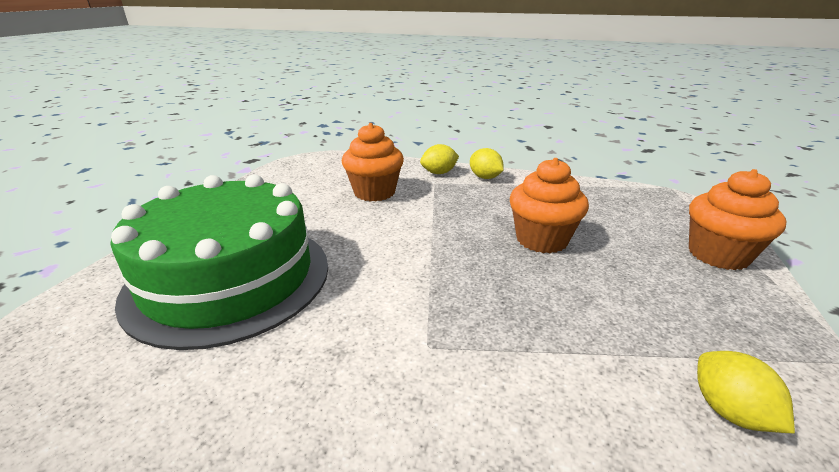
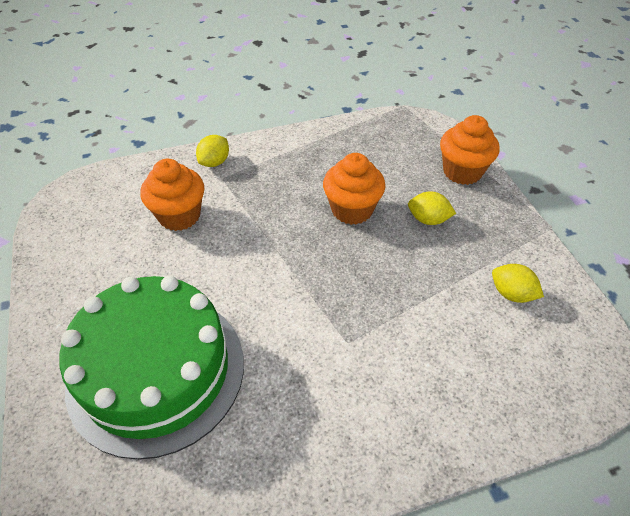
camera: 35 degrees left, 20 degrees up
yellow lemon [470,148,504,179] -> yellow lemon moved to [408,191,456,225]

